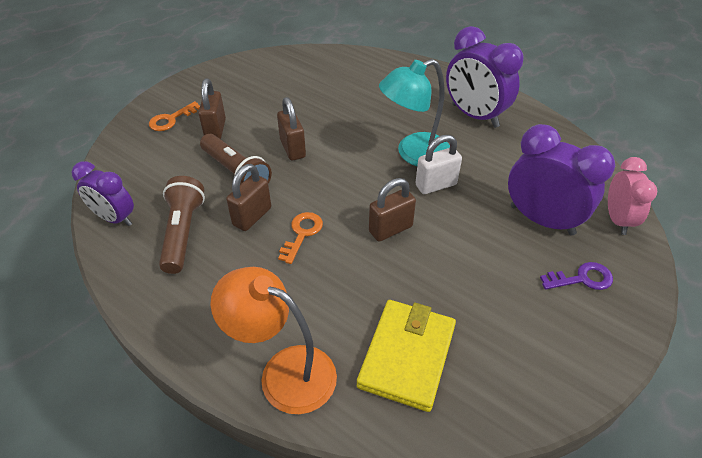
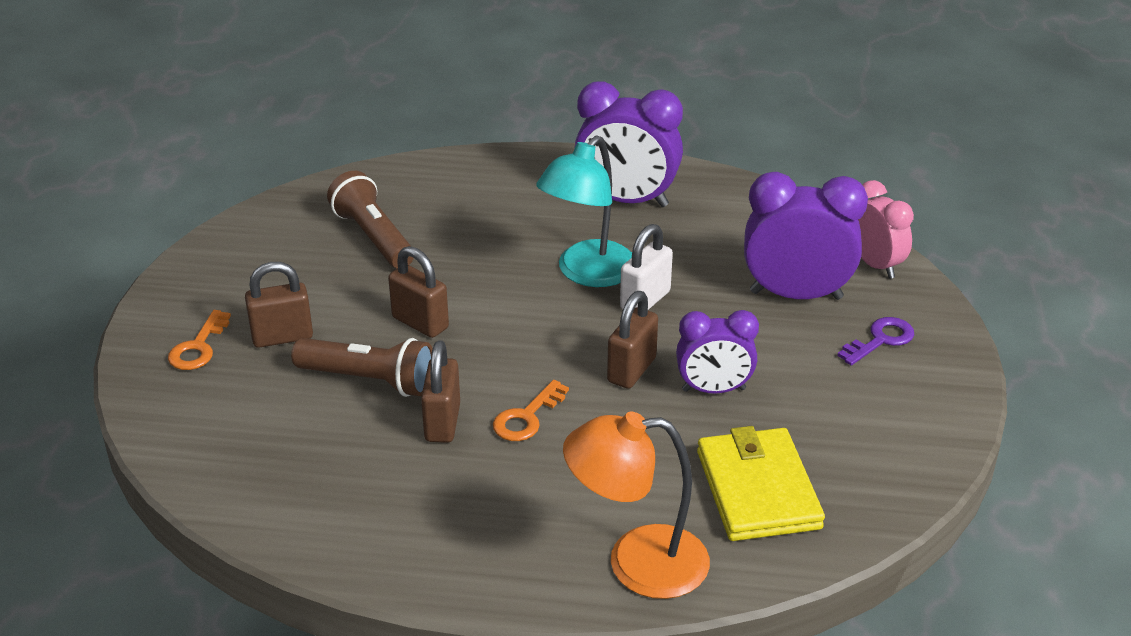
camera: 30 degrees left, 10 degrees down
purple clock [72,161,134,226] -> purple clock moved to [676,310,759,394]
brown flashlight [159,176,205,274] -> brown flashlight moved to [327,171,414,268]
brown padlock [198,79,226,139] -> brown padlock turned 75 degrees counterclockwise [245,262,313,348]
orange key [278,212,323,264] -> orange key turned 135 degrees counterclockwise [493,380,569,441]

